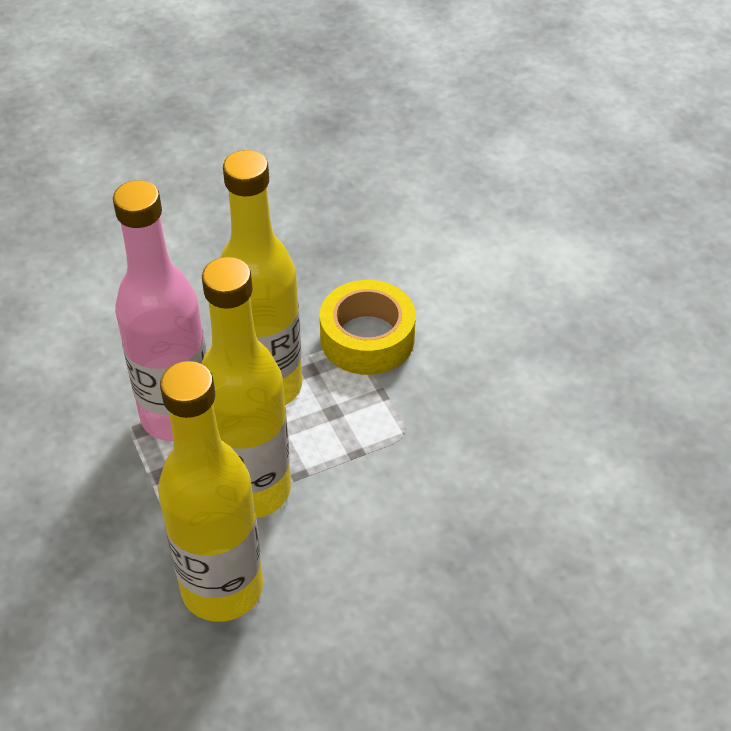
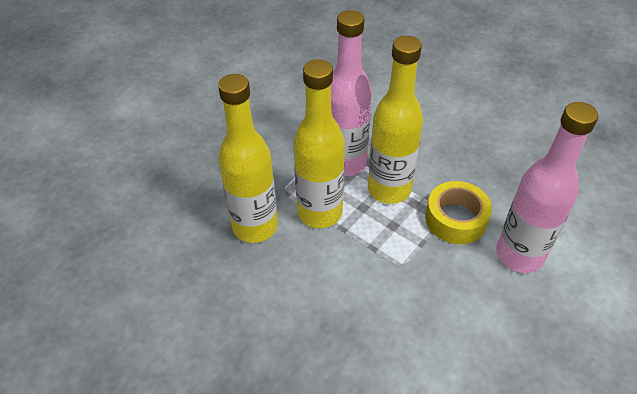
camera: 65 degrees right, 0 degrees up
none -> pink bottle [496,102,598,273]

